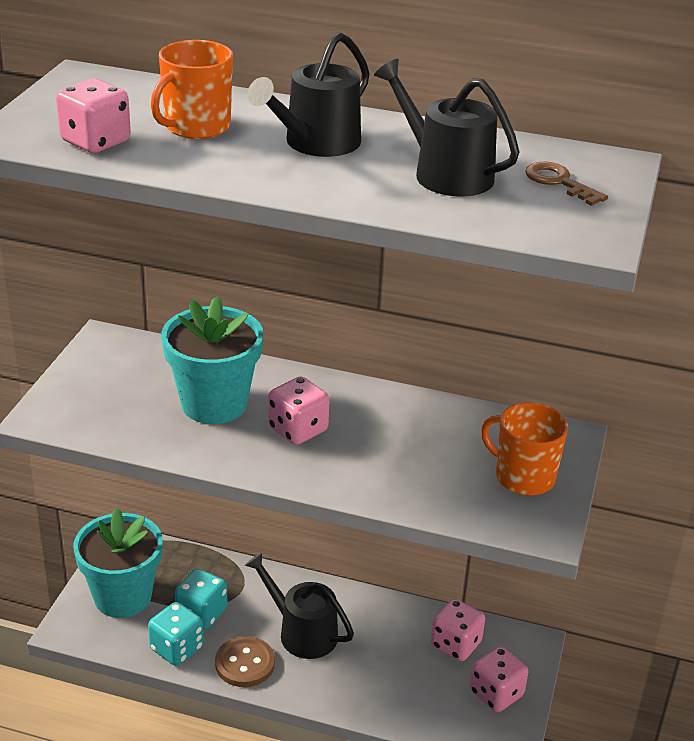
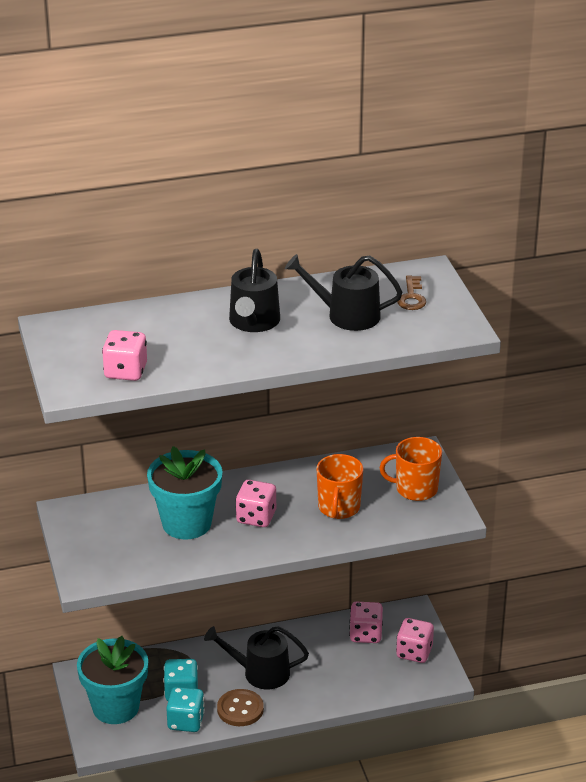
camera: 30 degrees left, 0 degrees up
orange mug [151,40,233,139] -> orange mug moved to [317,454,363,519]
brown key [525,161,608,206] -> brown key turned 105 degrees counterclockwise [397,276,426,310]

